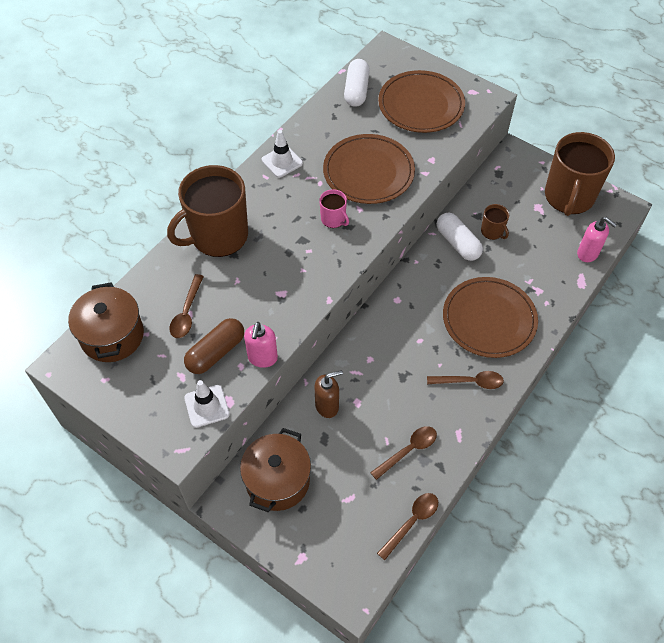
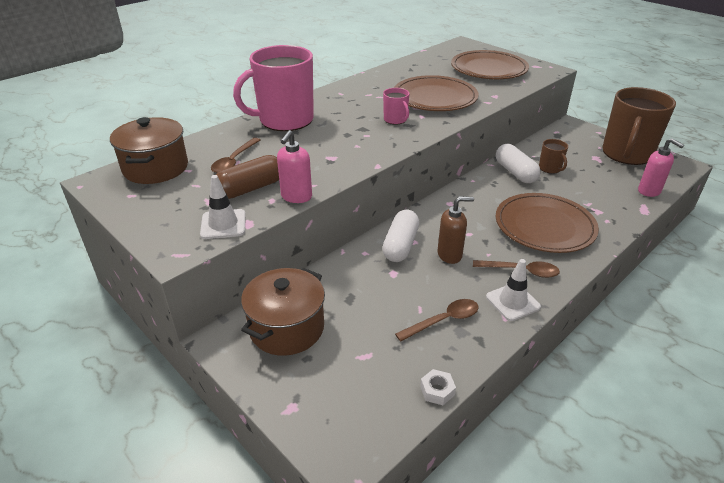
camera: 10 degrees right, 20 degrees down
brown mug [167,165,248,257] -> pink mug [233,45,314,131]
white traffic cone [262,130,303,178] -> white traffic cone moved to [486,259,541,321]
brown soap dispenser [314,370,343,418] -> brown soap dispenser moved to [438,196,474,264]
white capsule [344,59,370,107] -> white capsule moved to [382,210,420,262]
brown spoon [377,493,438,560] -> white nut [420,369,456,405]

